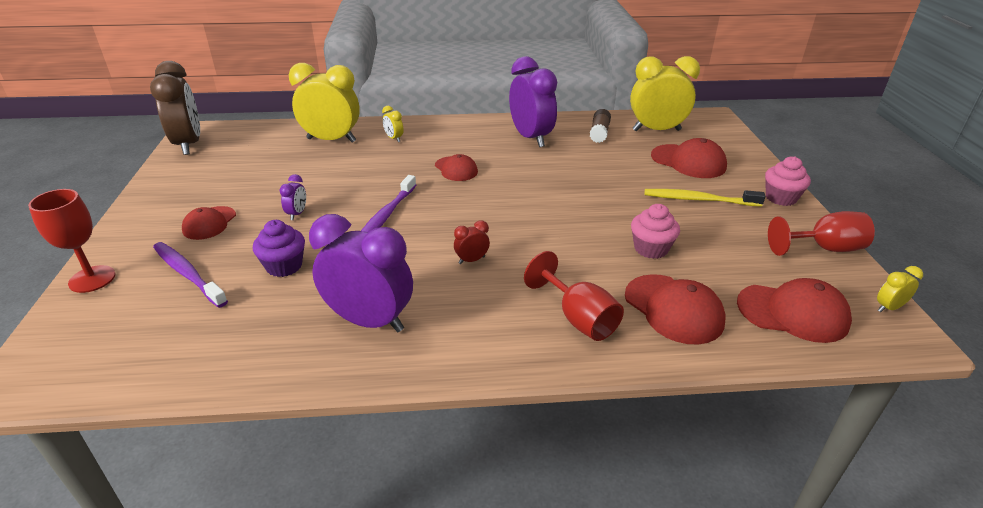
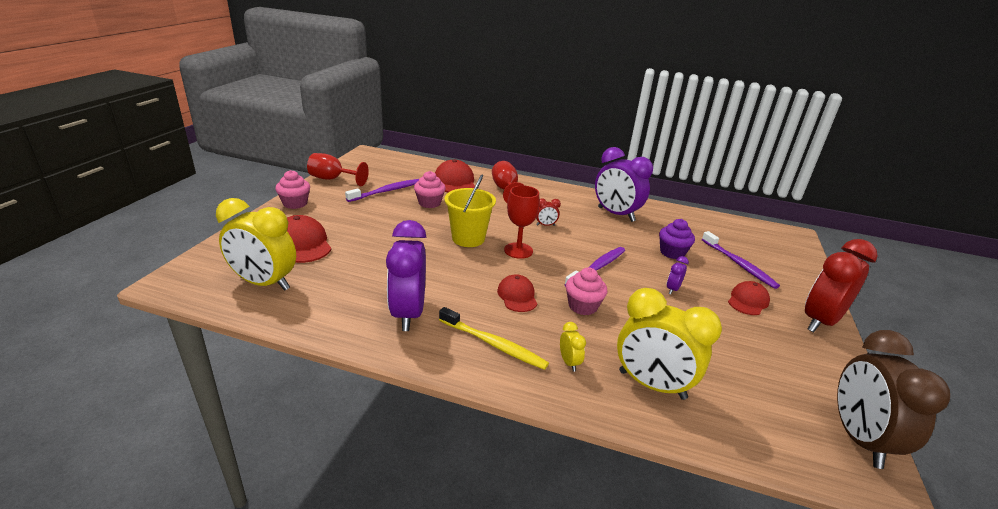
camera: 160 degrees left, 5 degrees down
red goblet [28,189,115,293] -> red goblet moved to [504,185,539,259]
brown glue stick [590,109,611,143] -> none
yellow toothbrush [645,189,766,207] -> yellow toothbrush moved to [439,307,549,370]
red cap [737,278,852,343] -> none
yellow clock [877,266,923,312] -> none
none -> purple toothbrush [345,179,419,202]
none -> yellow bucket [444,175,496,247]
none -> pink cupcake [566,267,607,315]
none -> red clock [805,239,878,332]

